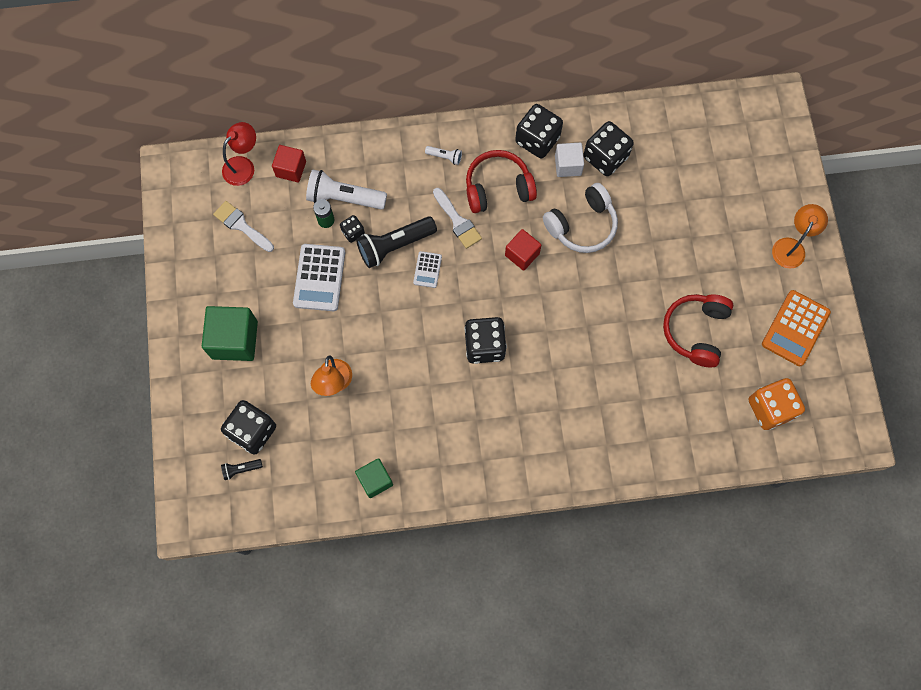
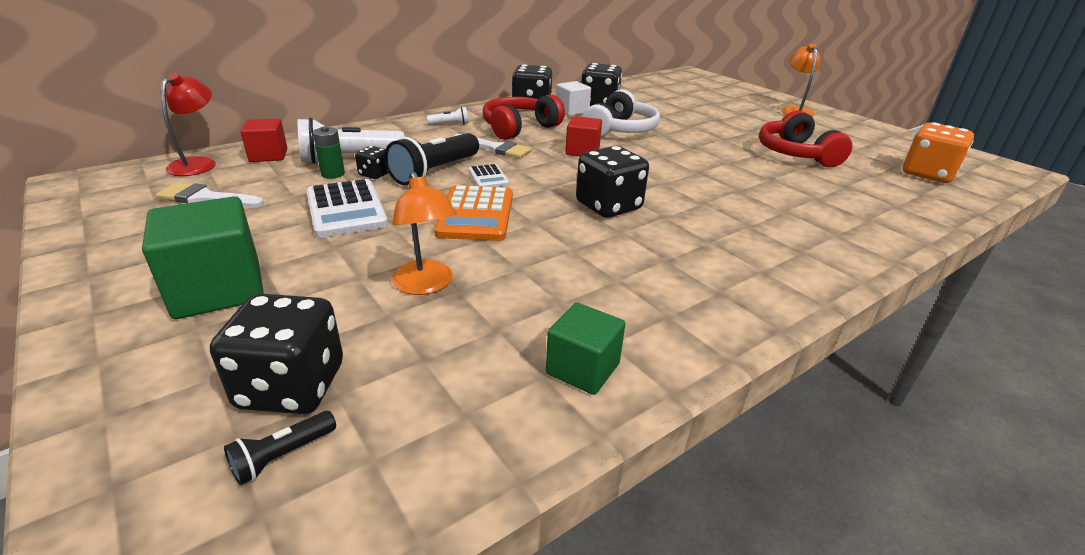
camera: 30 degrees left, 40 degrees down
orange calculator [762,290,831,366] -> orange calculator moved to [434,185,513,241]

